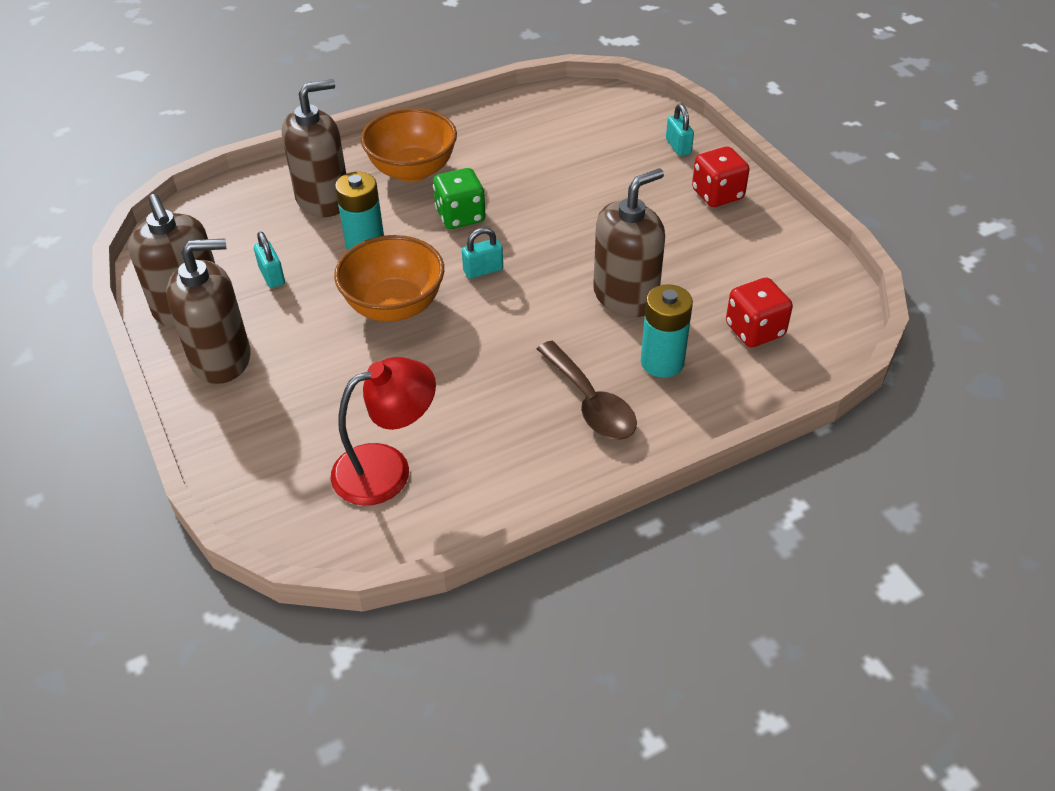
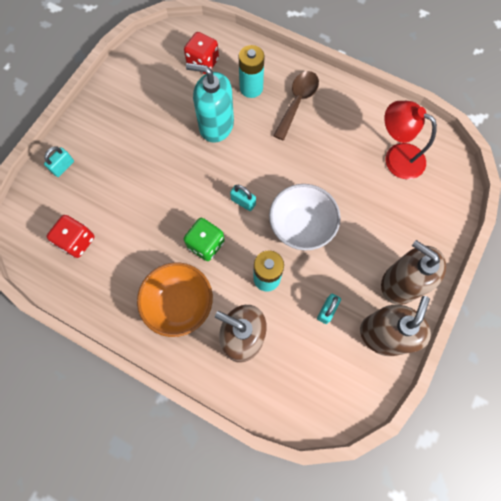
camera: 125 degrees left, 25 degrees up
orange bowl [334,235,444,322] -> white bowl [269,184,341,250]
brown soap dispenser [593,168,665,317] -> turquoise soap dispenser [186,63,234,143]
red dice [692,146,750,207] -> red dice moved to [47,215,94,258]

